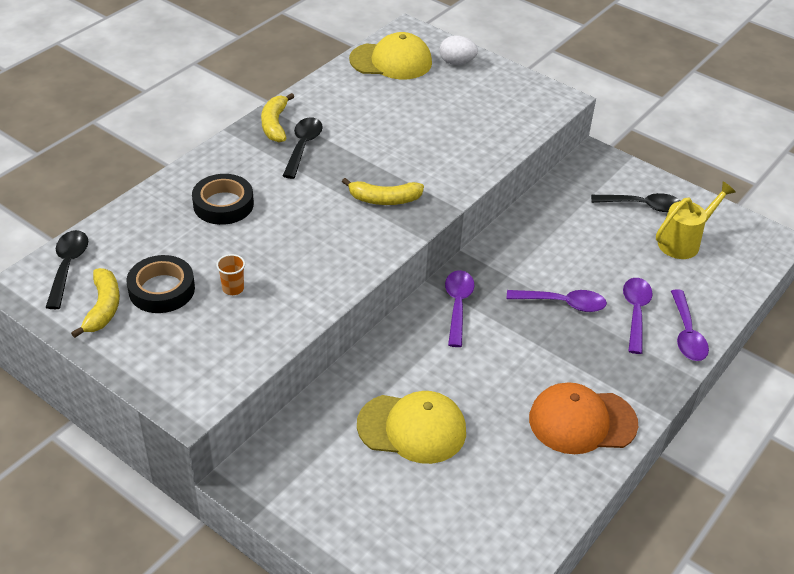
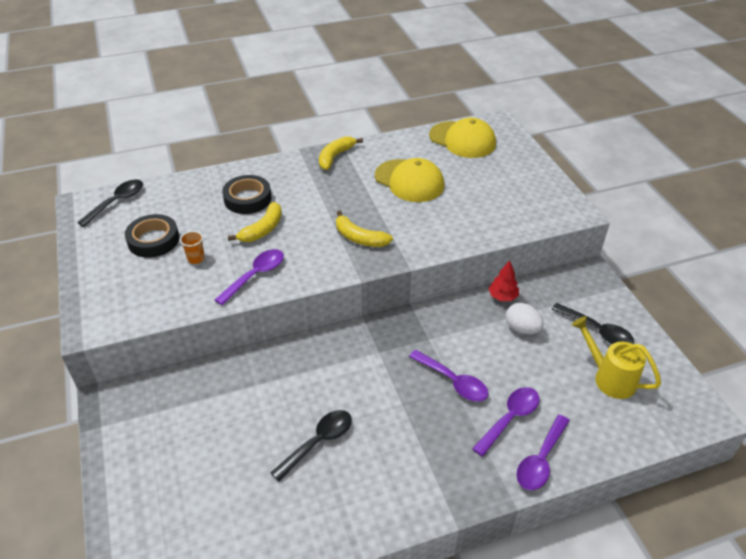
camera: 35 degrees right, 0 degrees up
yellow banana [71,268,120,338] -> yellow banana moved to [228,202,282,242]
black spoon [283,117,323,179] -> black spoon moved to [271,410,352,481]
yellow cap [357,391,466,464] -> yellow cap moved to [375,158,444,202]
white egg [440,35,478,65] -> white egg moved to [506,303,543,334]
purple spoon [445,270,474,347] -> purple spoon moved to [215,249,284,305]
orange cap [529,382,638,454] -> none
yellow watering can [656,182,736,259] -> yellow watering can turned 135 degrees counterclockwise [572,316,661,399]
none -> red tree [489,260,519,301]

